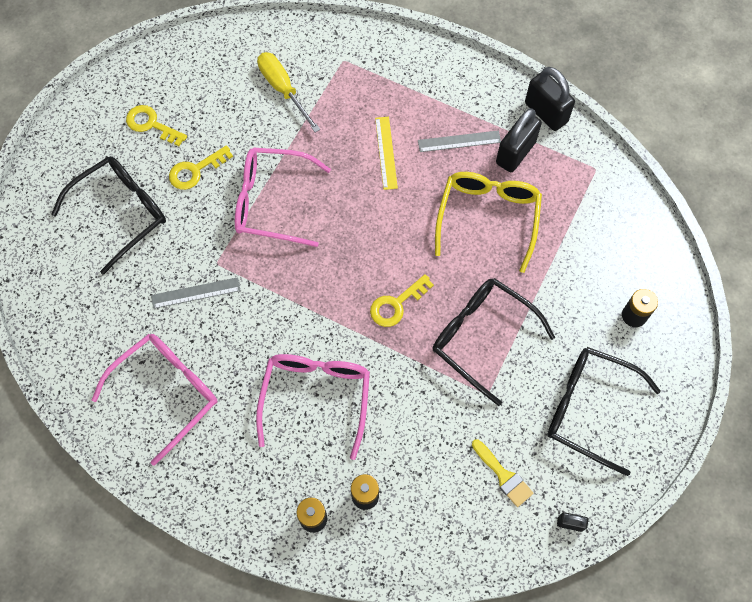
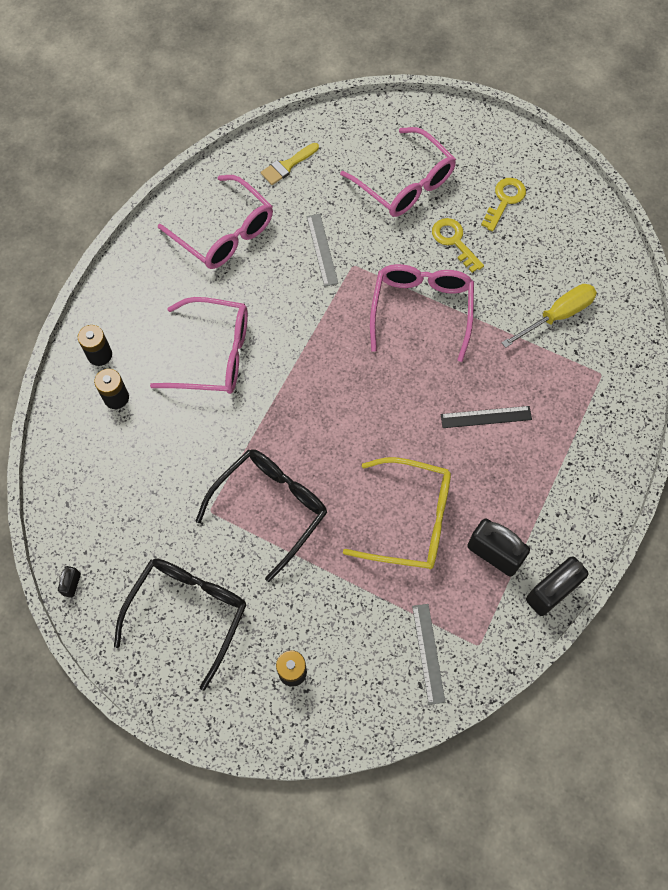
camera: 90 degrees right, 0 degrees up
black glasses [51,156,166,275] -> pink glasses [340,127,456,217]
yellow key [370,274,434,327] -> none
yellow ruler [375,117,398,190] -> black ruler [441,406,532,428]
grey ruler [418,130,501,152] -> grey ruler moved to [412,604,445,705]
yellow brush [472,439,533,507] -> yellow brush moved to [261,143,319,185]

